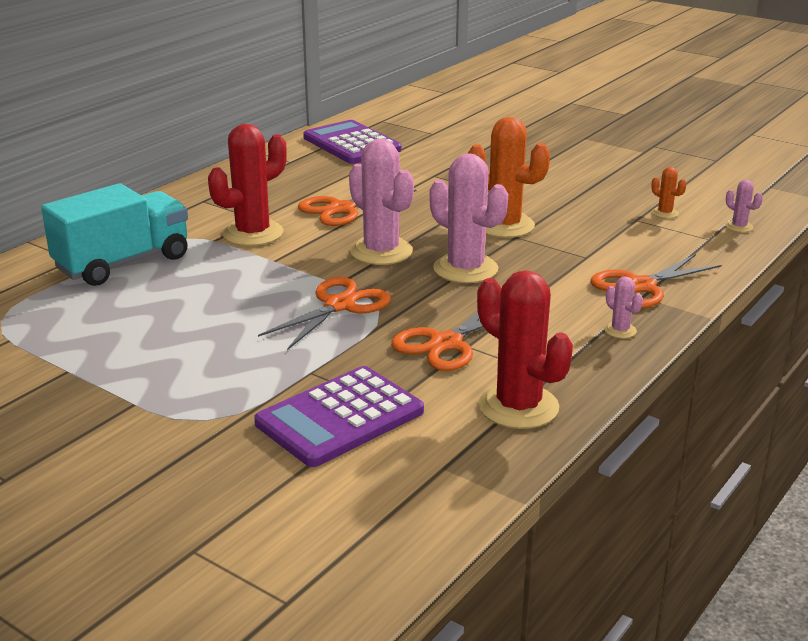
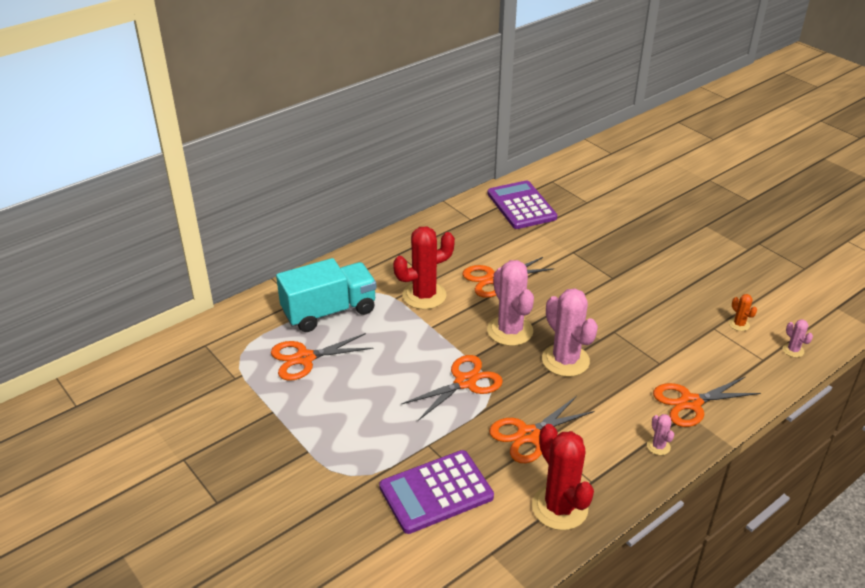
camera: 15 degrees right, 10 degrees up
orange cactus [468,117,550,238] -> none
none -> orange scissors [271,333,373,381]

